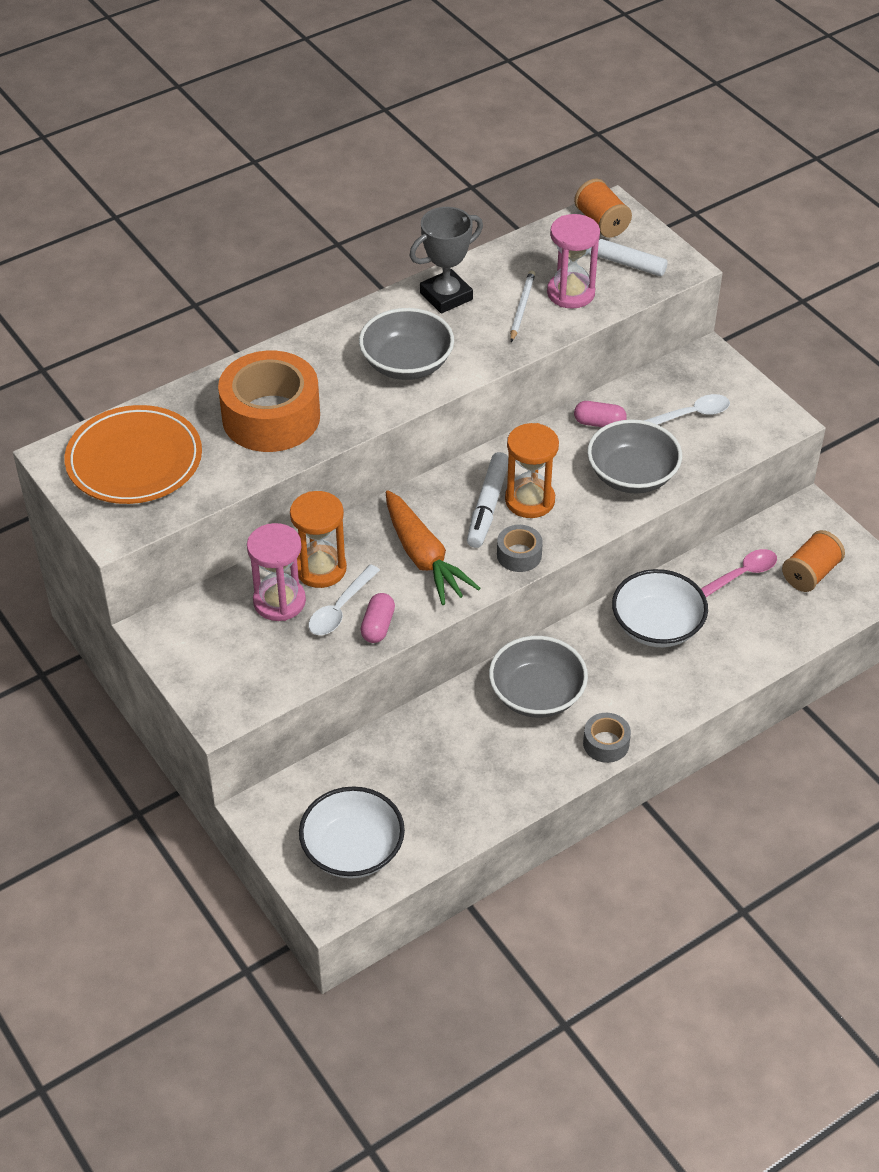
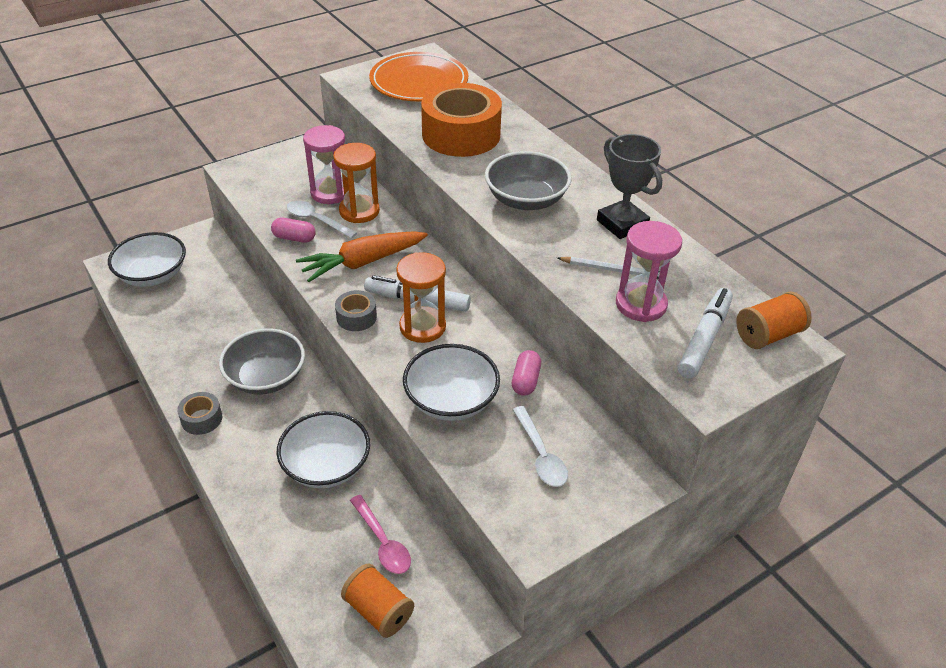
camera: 90 degrees right, 5 degrees down
grey bowl [587,419,682,494] -> white bowl [403,344,500,421]

